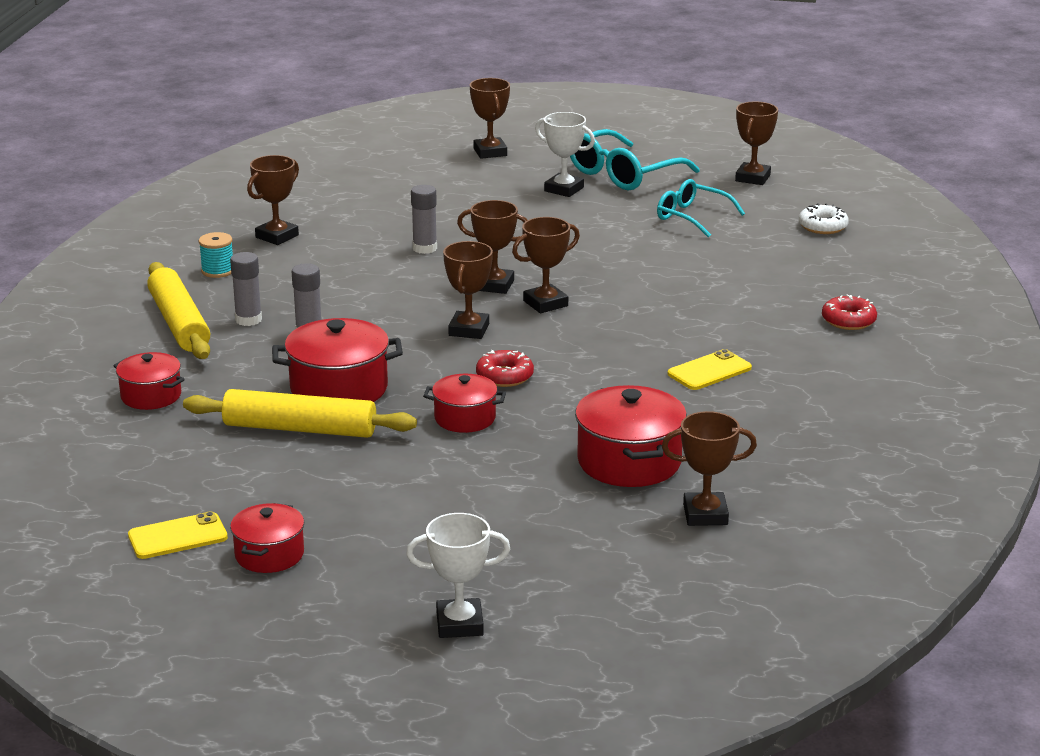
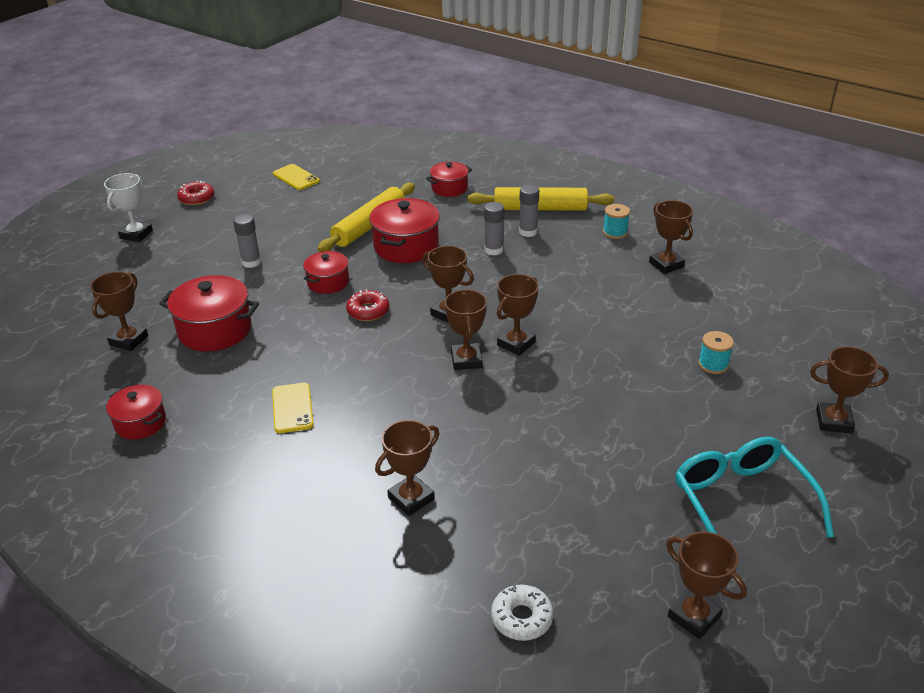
camera: 115 degrees right, 10 degrees up
yellow phone [128,511,228,559] -> yellow phone turned 45 degrees counterclockwise [273,164,320,190]
red pot [230,503,304,573] -> red pot moved to [106,385,166,440]
grey glue stick [411,185,437,254] -> grey glue stick moved to [233,214,261,268]
white trophy [535,112,595,197] -> none
turquoise glasses [657,179,745,237] -> none
red donut [822,295,877,330] -> red donut moved to [177,180,214,205]
none -> brown trophy [375,420,439,516]
none -> turquoise spool [698,331,734,374]

